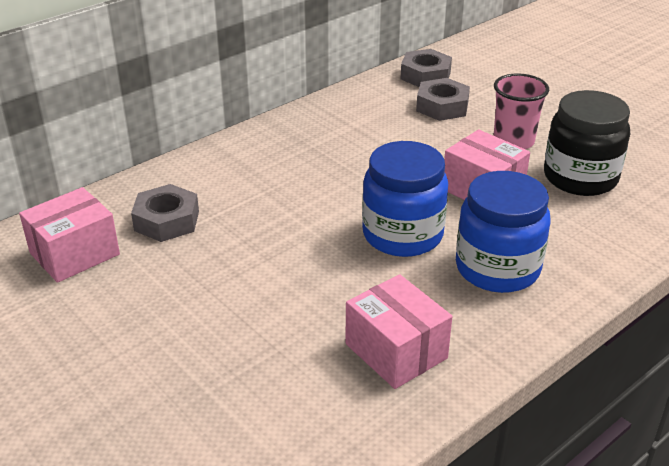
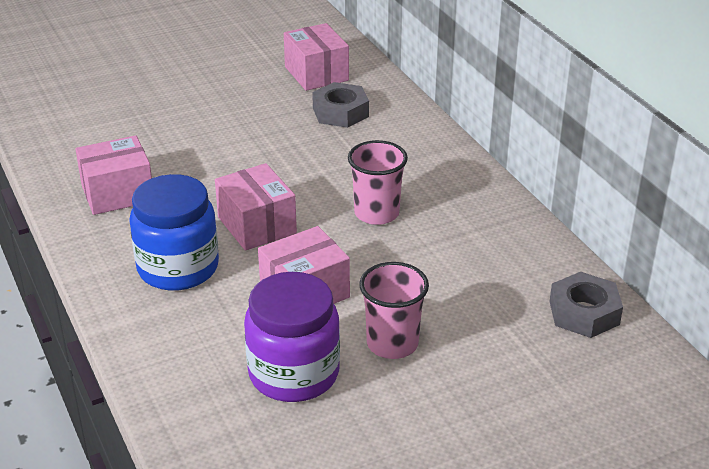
camera: 105 degrees right, 0 degrees up
blue jar [362,141,448,257] -> pink box [215,163,297,251]
grey nut [416,78,470,121] -> none
black jar [544,90,630,196] -> purple jar [244,272,340,402]
none -> pink cup [348,140,408,225]

